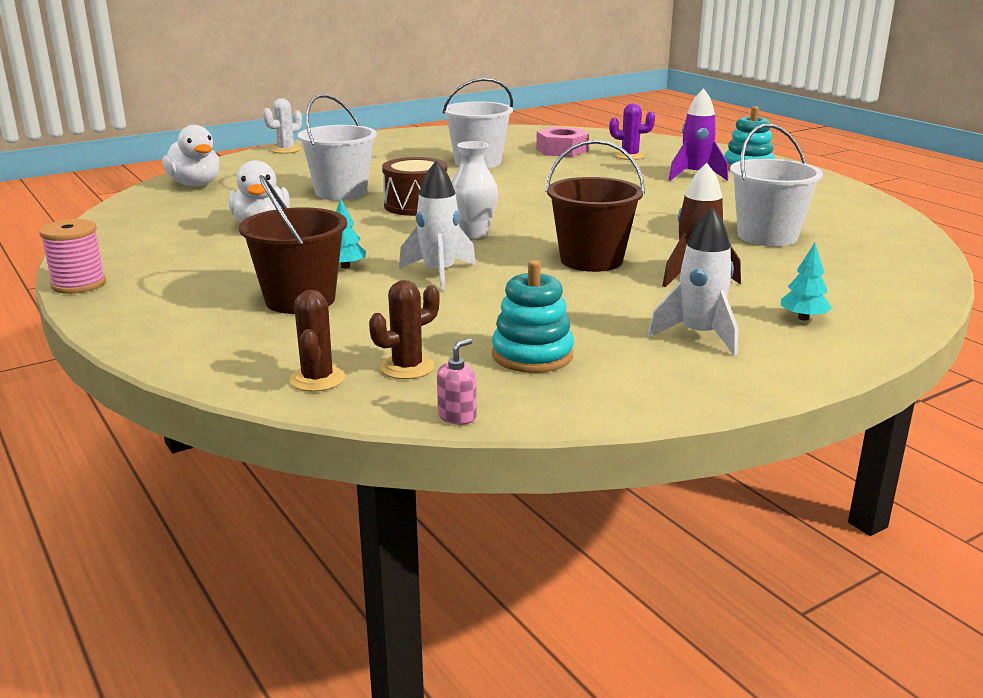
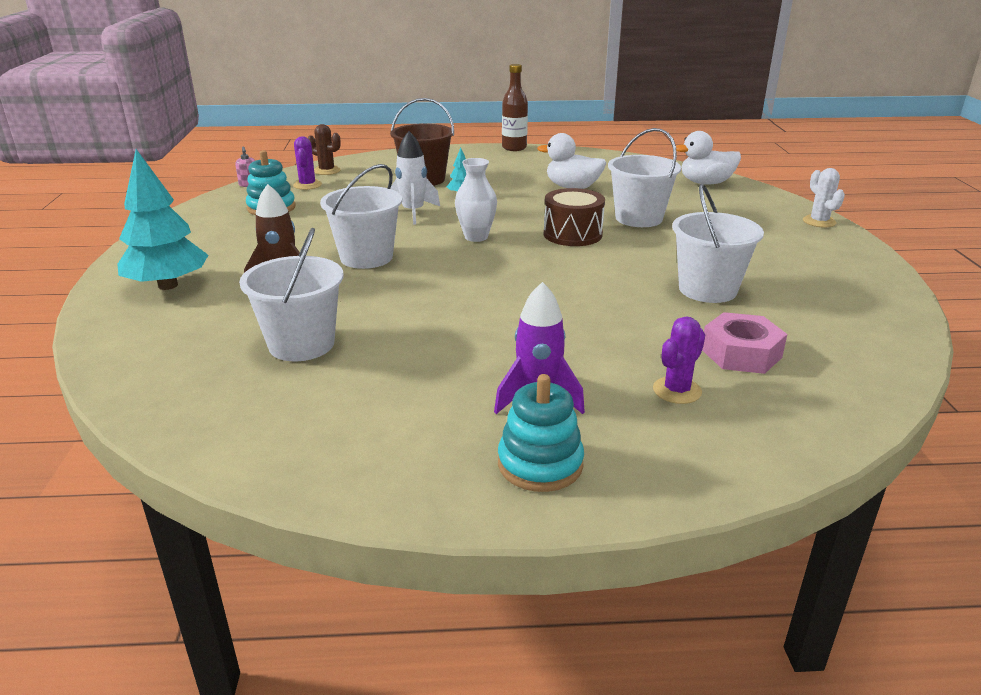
camera: 120 degrees right, 5 degrees up
pink spool [39,219,106,294] -> brown bottle [502,64,528,151]
brown cactus [369,280,440,379] -> purple cactus [293,136,322,190]
brown bucket [545,140,645,272] -> white bucket [320,164,402,269]
white rocket [648,207,738,356] -> none
turquoise tree [781,243,832,321] -> turquoise tree [117,149,208,290], size x2.20

